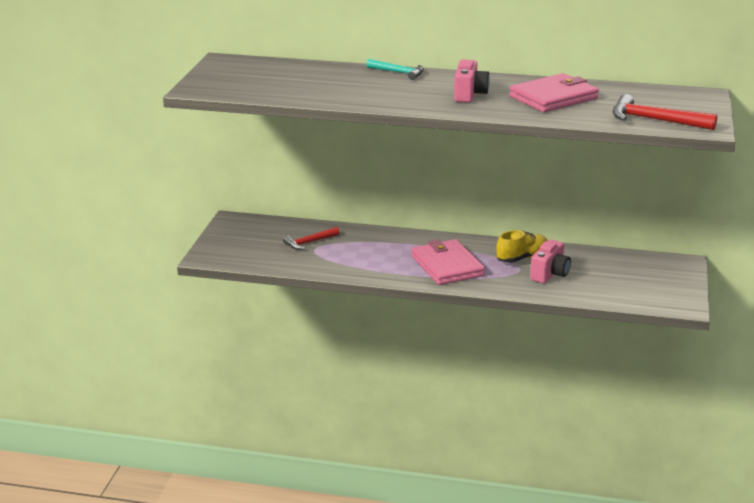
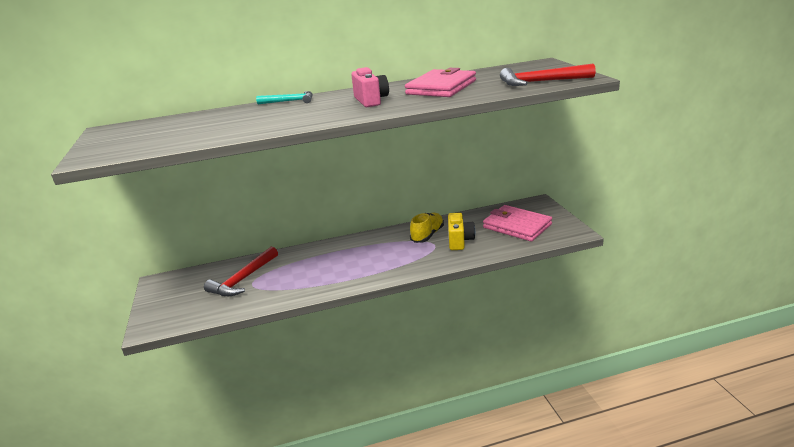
camera: 25 degrees left, 0 degrees up
red hammer [283,227,339,250] -> red hammer [204,247,278,296], size x1.56
pink wallet [411,239,485,285] -> pink wallet moved to [483,205,552,242]
pink camera [530,240,571,283] -> yellow camera [448,213,475,250]

